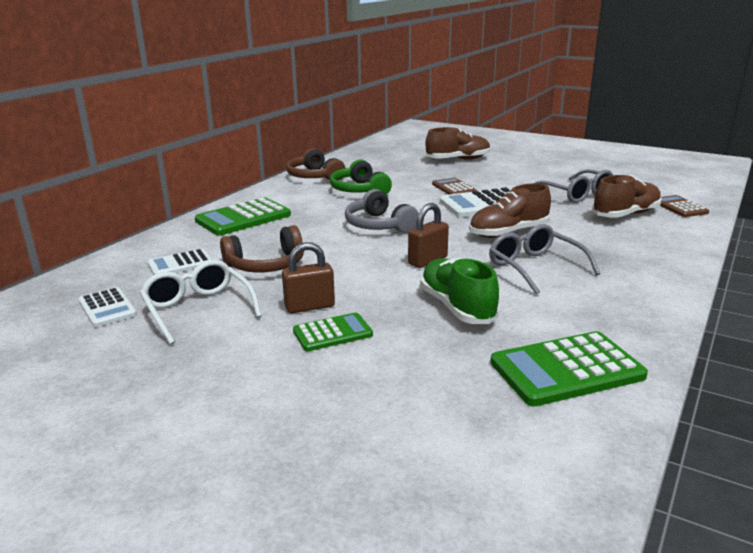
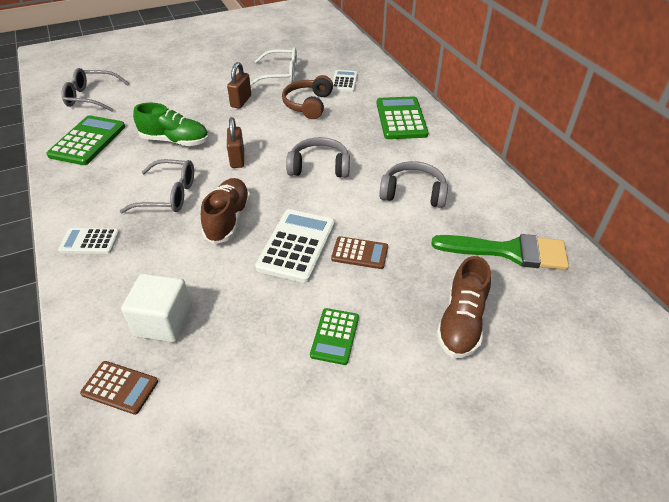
camera: 125 degrees right, 20 degrees up
white calculator [79,287,137,327] -> white calculator moved to [58,228,120,254]
brown headphones [286,148,346,181] -> none
green calculator [293,312,373,351] -> green calculator moved to [310,308,359,365]
green headphones [330,160,392,195] -> grey headphones [379,161,448,208]
grey glasses [535,169,613,203] -> grey glasses moved to [61,68,129,111]
brown shoe [592,175,662,218] -> white cube [121,273,192,342]
none -> green brush [432,234,569,270]

